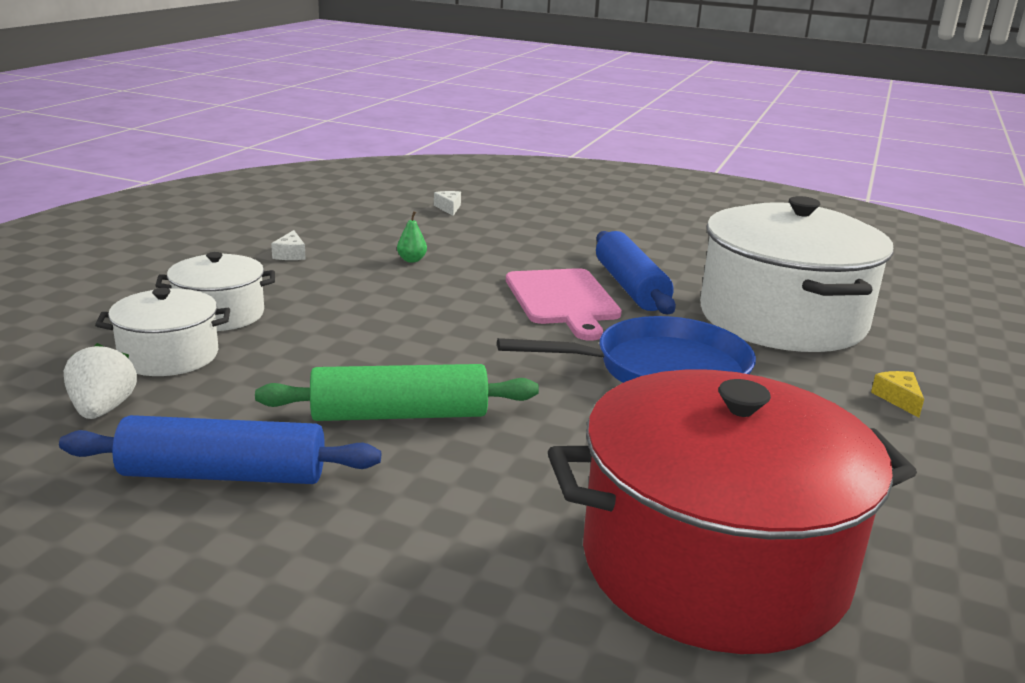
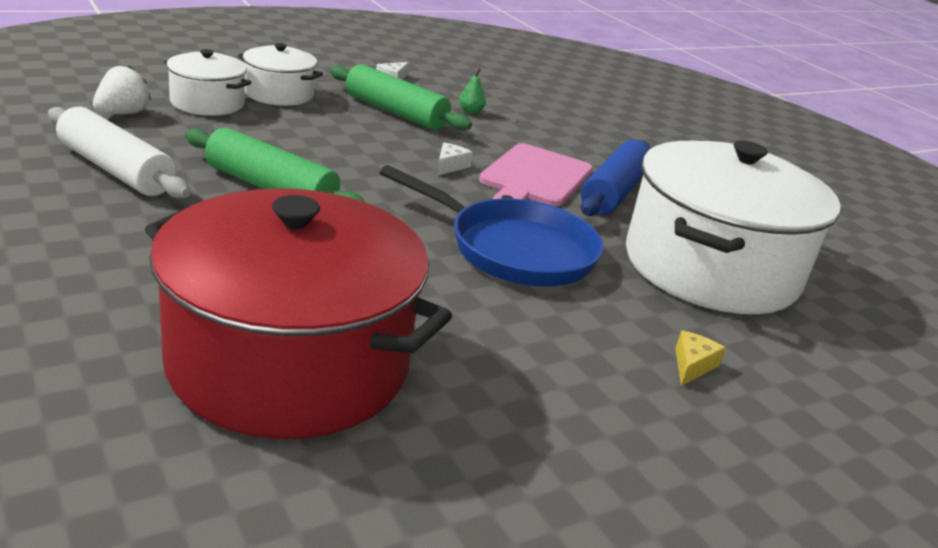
camera: 35 degrees right, 5 degrees up
blue rolling pin [59,415,381,484] -> white rolling pin [48,107,190,198]
white cheese [434,191,461,216] -> white cheese moved to [437,142,473,176]
none -> green rolling pin [329,64,472,130]

